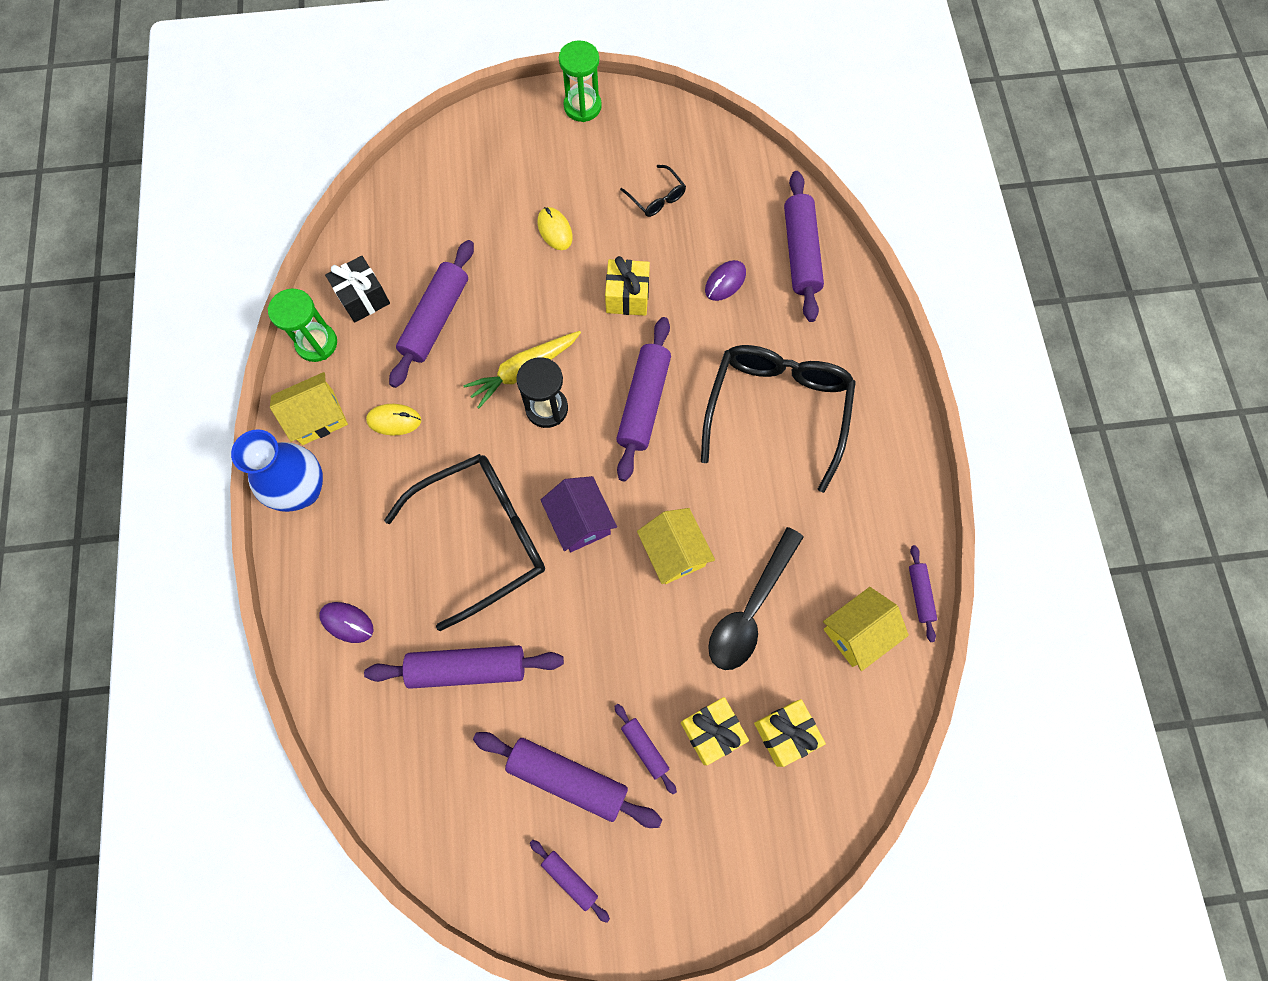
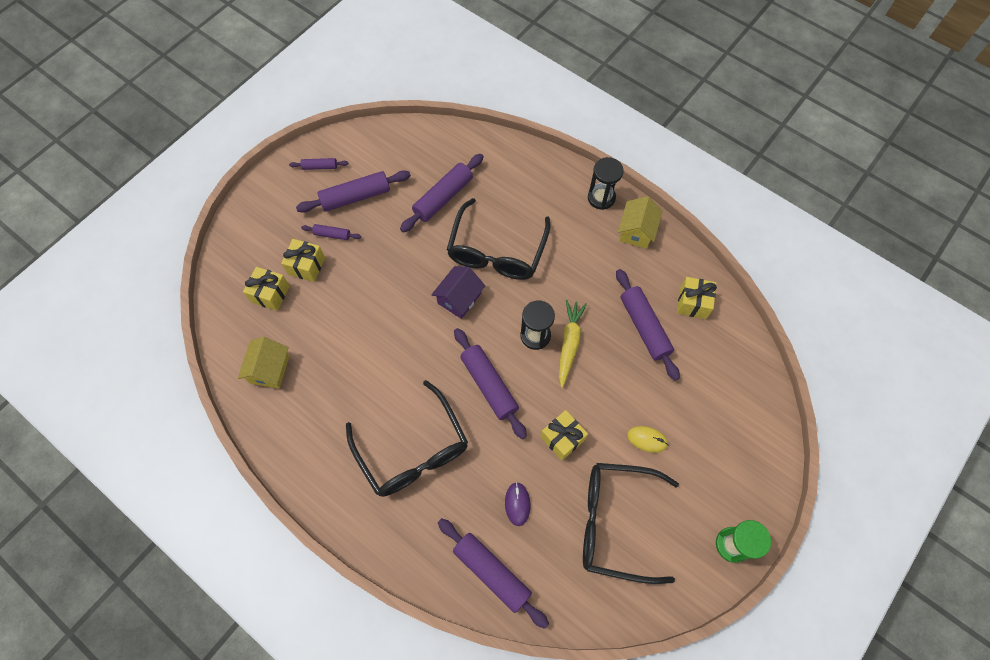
camera: 135 degrees right, 5 degrees down
blue vase [231,429,323,512] -> black hourglass [588,157,624,210]
green hourglass [268,289,337,362] -> none
purple mouse [319,602,374,643] -> none
black gift [325,256,390,323] -> yellow gift [677,277,717,319]
yellow mouse [366,404,421,435] -> none
purple house [541,476,617,552] -> purple house turned 75 degrees counterclockwise [431,266,485,319]
black glasses [620,165,686,217] -> black glasses [583,463,679,584], size x2.34
yellow house [637,508,715,584] -> none
black spoon [708,527,804,670] -> none
purple rolling pin [909,545,937,642] -> none

